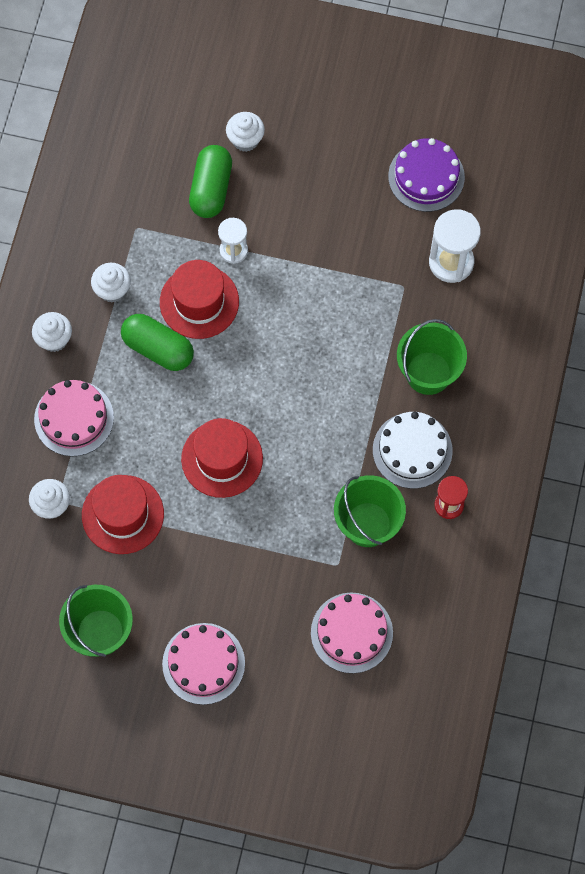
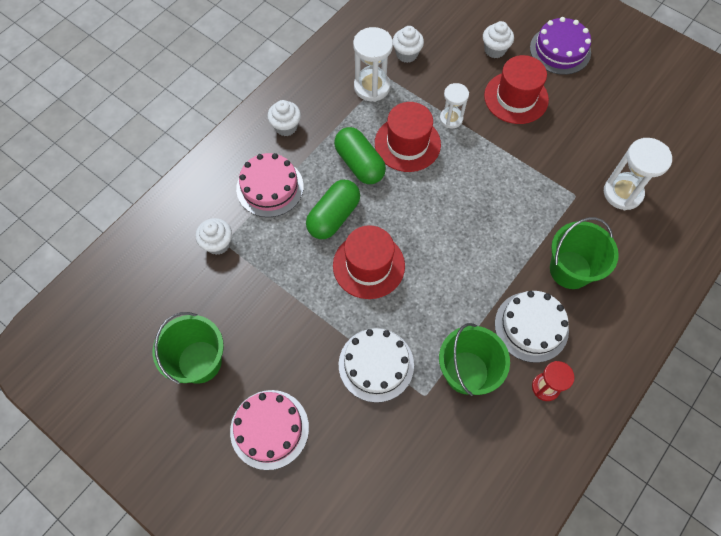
camera: 25 degrees right, 5 degrees down
red hat [82,475,164,554] -> red hat moved to [484,55,549,124]
white cupcake [91,263,131,303] -> white cupcake moved to [393,26,424,63]
green capsule [189,145,232,218] -> green capsule moved to [306,180,360,239]
pink cake [311,593,393,673] -> none
purple cake [388,138,465,212] -> purple cake moved to [530,17,591,75]
none -> white cake [339,328,414,403]
none -> white hourglass [353,27,393,102]

